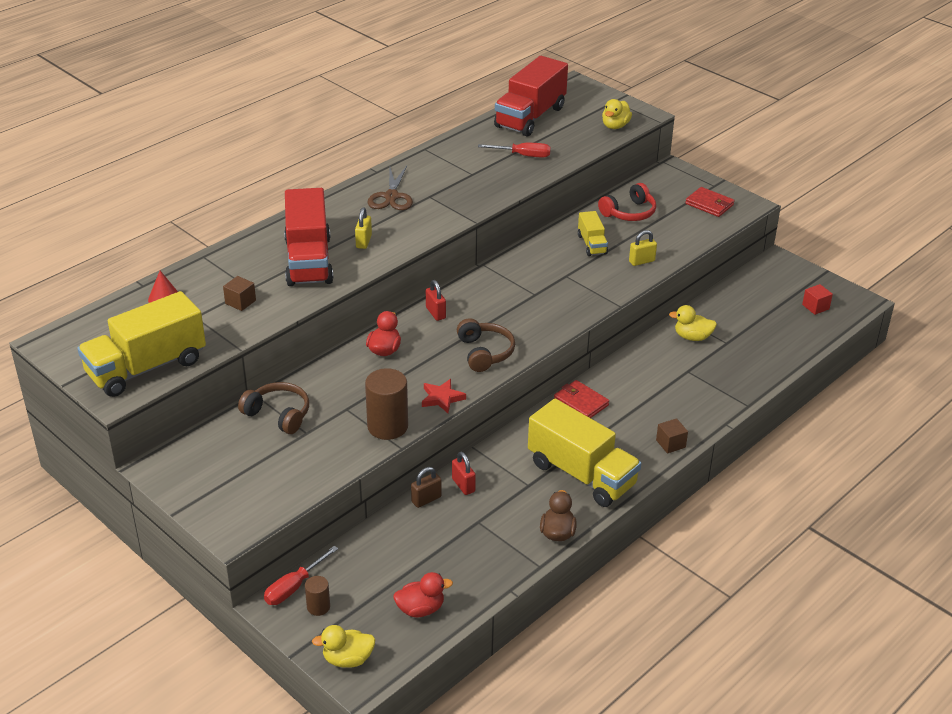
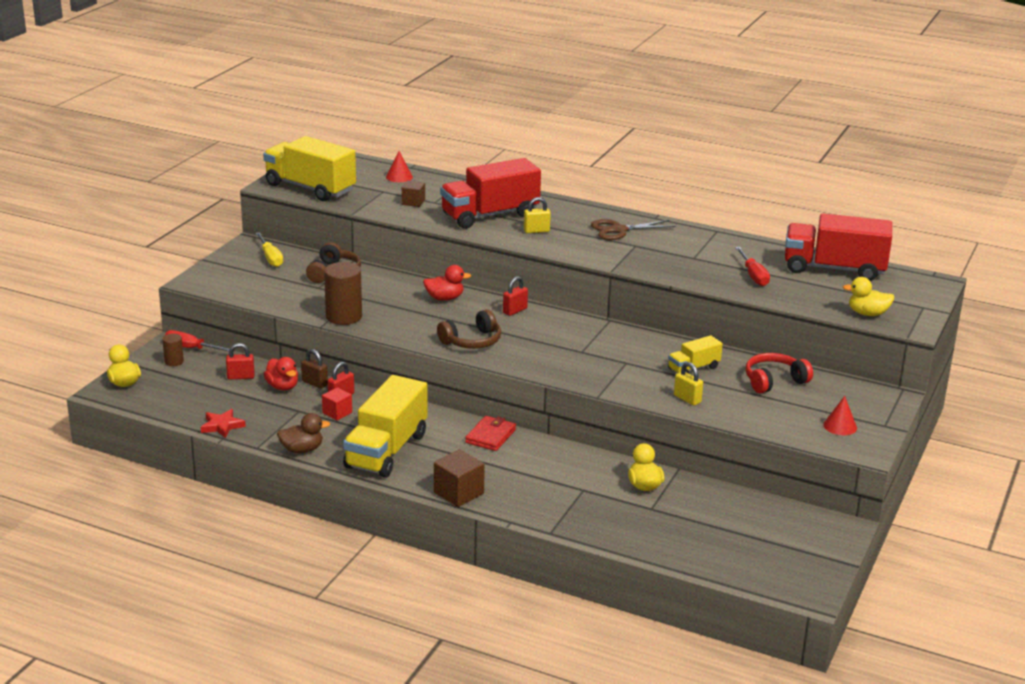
camera: 70 degrees right, 10 degrees down
red duck [393,572,453,618] -> red duck moved to [264,357,298,390]
red star [422,379,466,413] -> red star moved to [201,409,246,438]
red headphones [598,183,656,221] -> red headphones turned 120 degrees clockwise [745,353,813,394]
brown cube [656,418,688,453] -> brown cube [434,449,485,507], size x1.57
red wallet [685,187,734,217] -> red cone [823,396,857,435]
red cube [802,284,833,315] -> red cube moved to [322,387,352,421]
none -> red padlock [226,343,255,379]
none -> yellow screwdriver [255,232,283,267]

